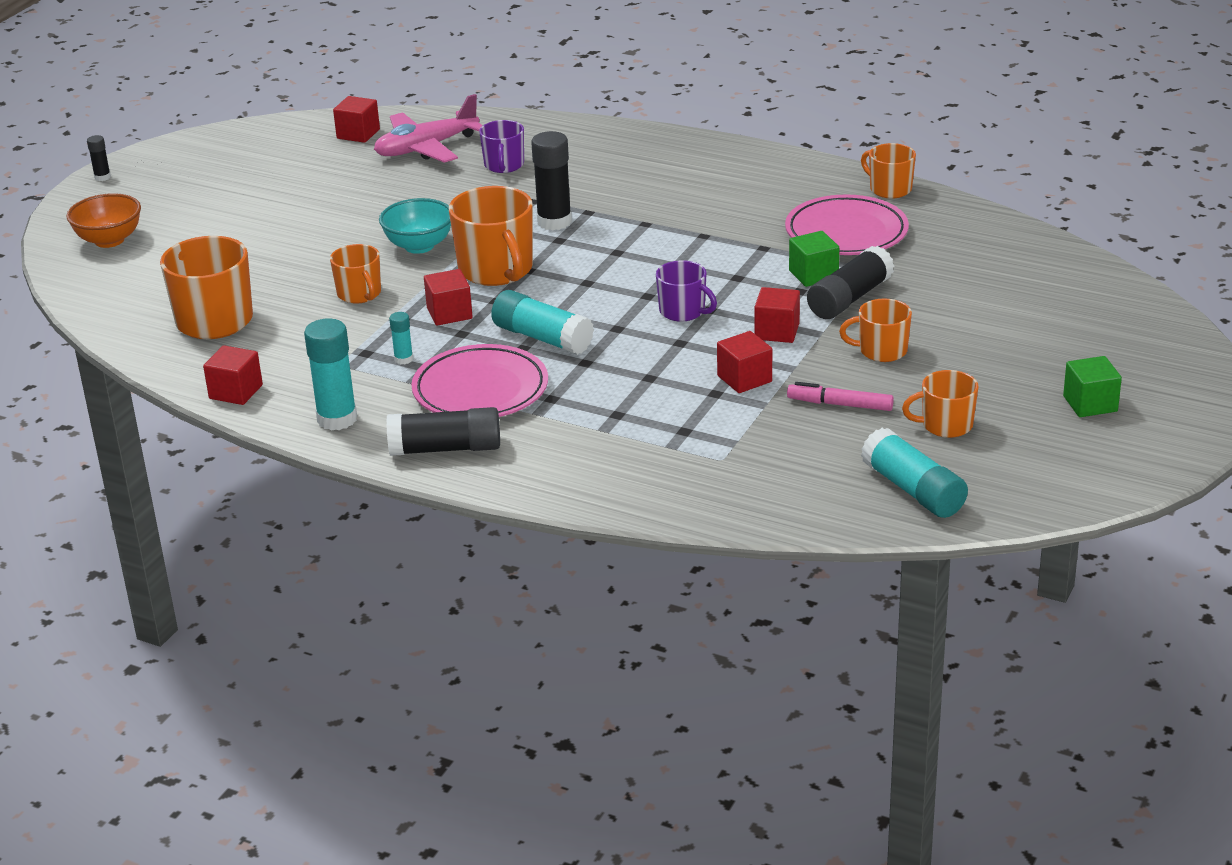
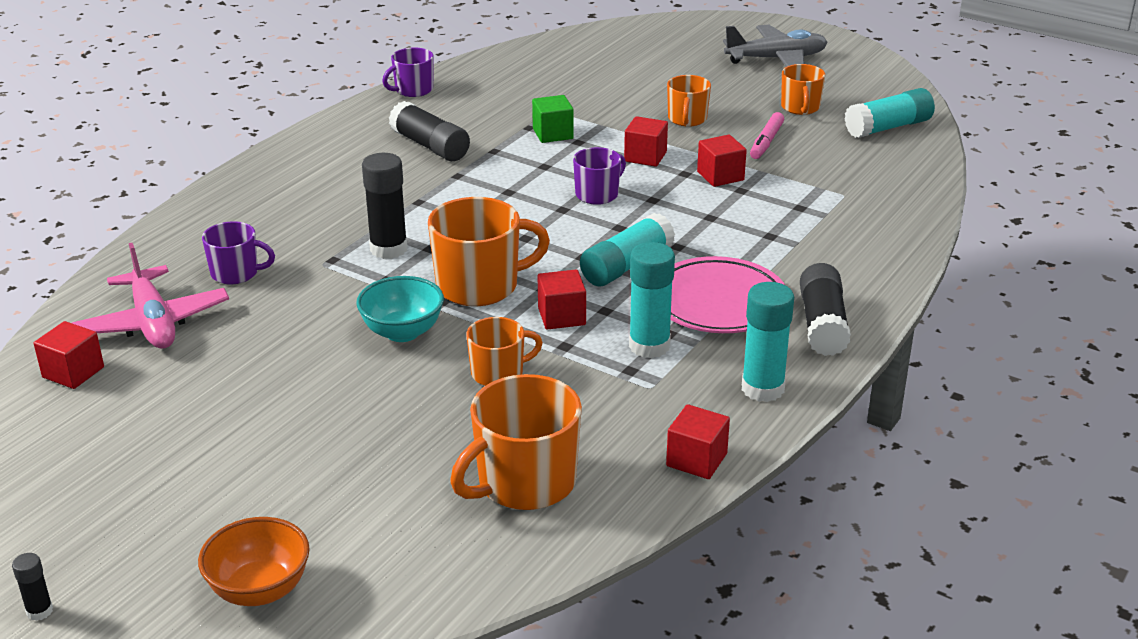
camera: 85 degrees left, 0 degrees up
turquoise glue stick [389,312,413,364] -> turquoise glue stick [629,242,675,358], size x2.03
pink plate [785,194,909,255] -> none
black glue stick [807,246,894,319] -> black glue stick moved to [389,101,470,161]
orange mug [861,143,916,198] -> purple mug [382,47,434,97]
green cube [1063,356,1122,417] -> grey plane [723,25,827,67]

